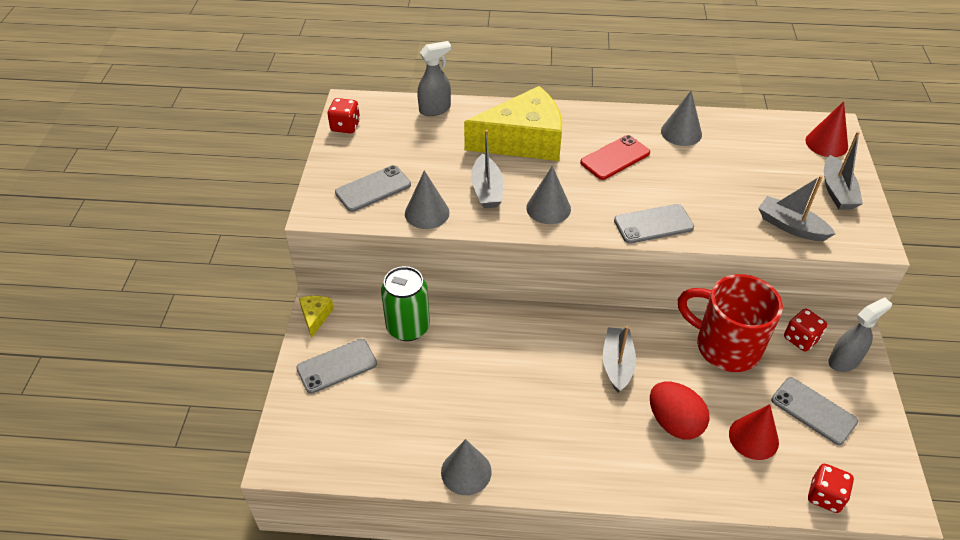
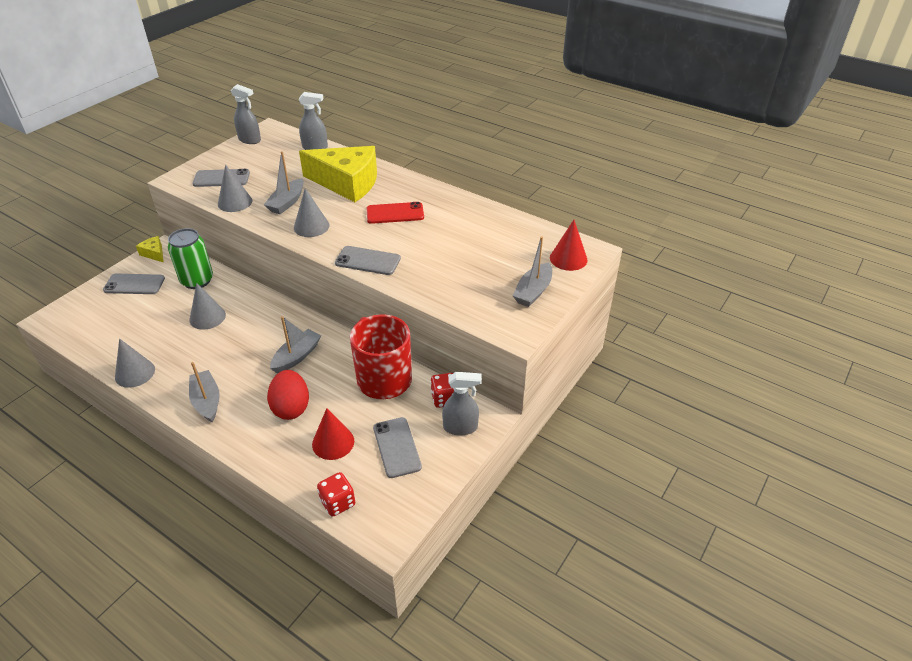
camera: 30 degrees right, 5 degrees down
yellow cheese [299,296,334,338] -> yellow cheese turned 75 degrees counterclockwise [136,236,164,263]
red dice [327,98,360,134] -> grey spray bottle [231,84,261,144]
grey cone [661,91,702,146] -> grey cone moved to [189,283,226,330]
grey boat [758,175,836,241] -> grey boat moved to [189,362,220,422]

